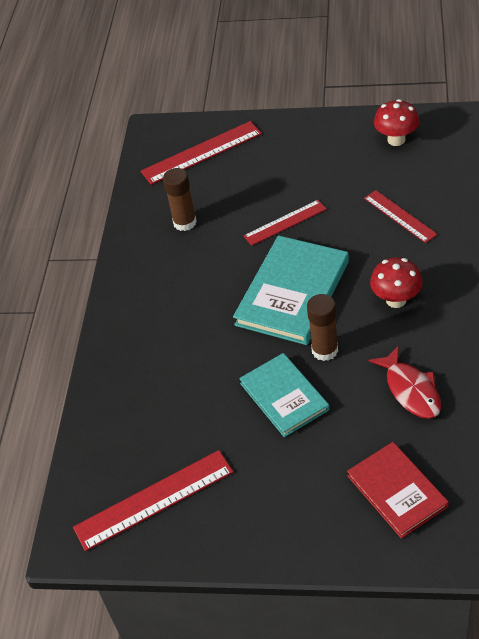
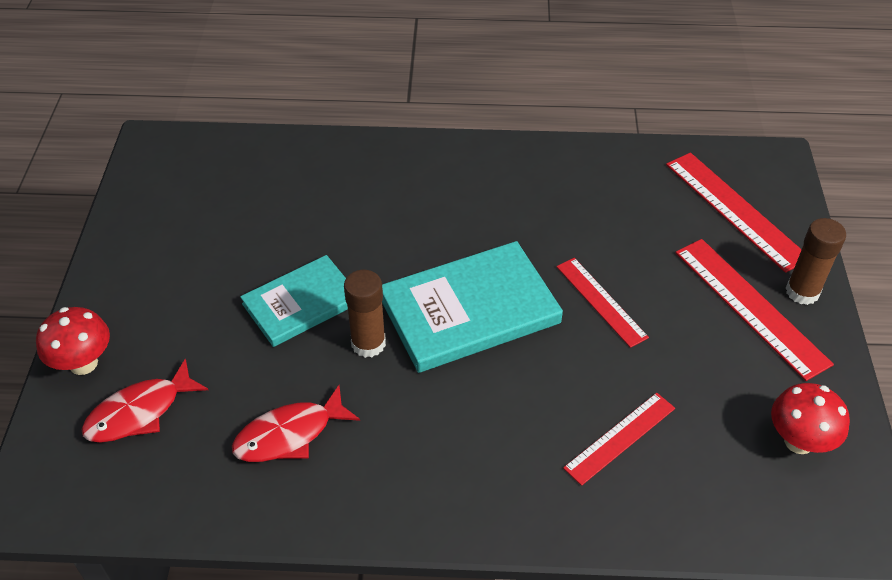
camera: 80 degrees right, 0 degrees up
red ruler [73,450,233,551] -> red ruler moved to [675,239,834,381]
brown glue stick [163,168,197,231] -> brown glue stick moved to [786,218,846,305]
turquoise book [233,236,349,345] -> turquoise book turned 45 degrees counterclockwise [382,241,563,373]
red book [347,442,449,539] -> red fish [81,358,208,442]
red mushroom [370,257,422,308] -> red mushroom moved to [36,307,110,375]

